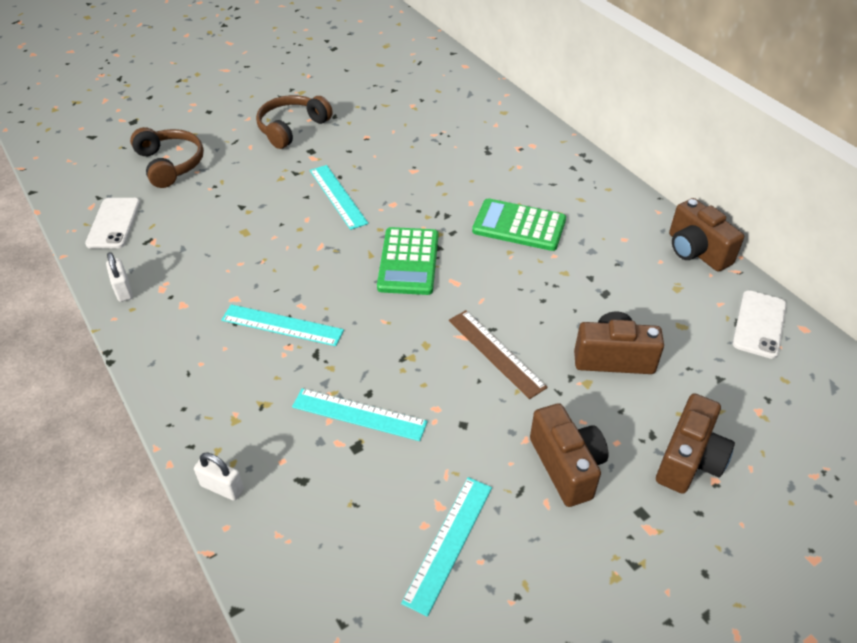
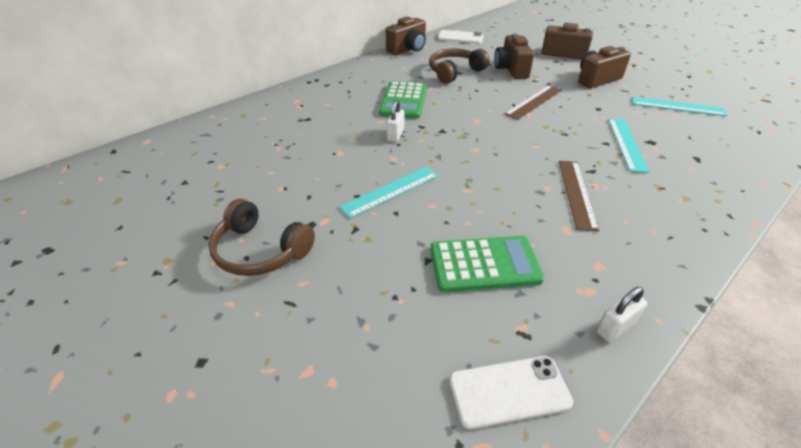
camera: 100 degrees left, 5 degrees down
brown headphones [130,127,204,188] -> brown headphones moved to [429,49,490,84]
white padlock [194,453,244,501] -> white padlock moved to [387,100,404,142]
turquoise ruler [221,304,344,346] -> brown ruler [559,161,599,232]
green calculator [377,227,438,295] -> green calculator moved to [430,236,544,292]

